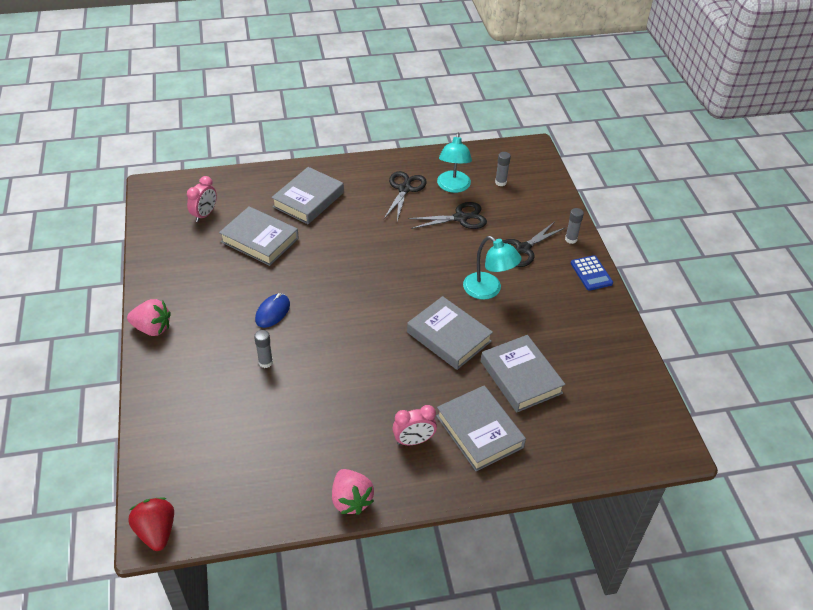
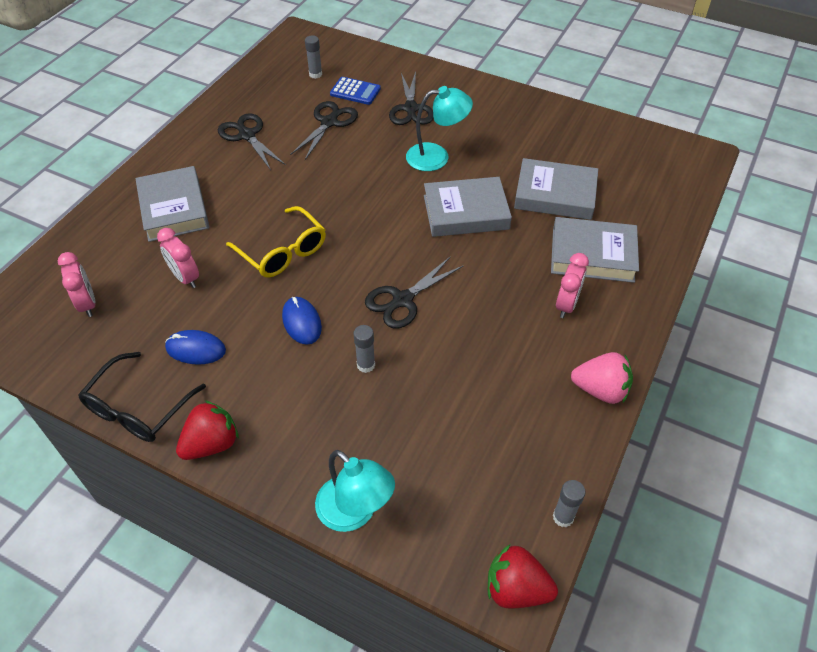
camera: 50 degrees left, 5 degrees up
pink strawberry [127,299,171,336] -> red strawberry [176,400,239,460]
grey book [219,206,299,266] -> pink clock [157,228,199,288]
turquoise lamp [437,133,472,193] -> turquoise lamp moved to [315,450,395,532]
grey glue stick [565,208,584,244] -> grey glue stick moved to [553,480,585,527]
blue calculator [571,255,613,291] -> blue calculator moved to [330,77,381,105]
none -> black glasses [78,352,206,442]
none -> blue mouse [165,330,226,365]
none -> yellow glasses [226,206,326,278]
none -> black scissors [365,256,464,328]

